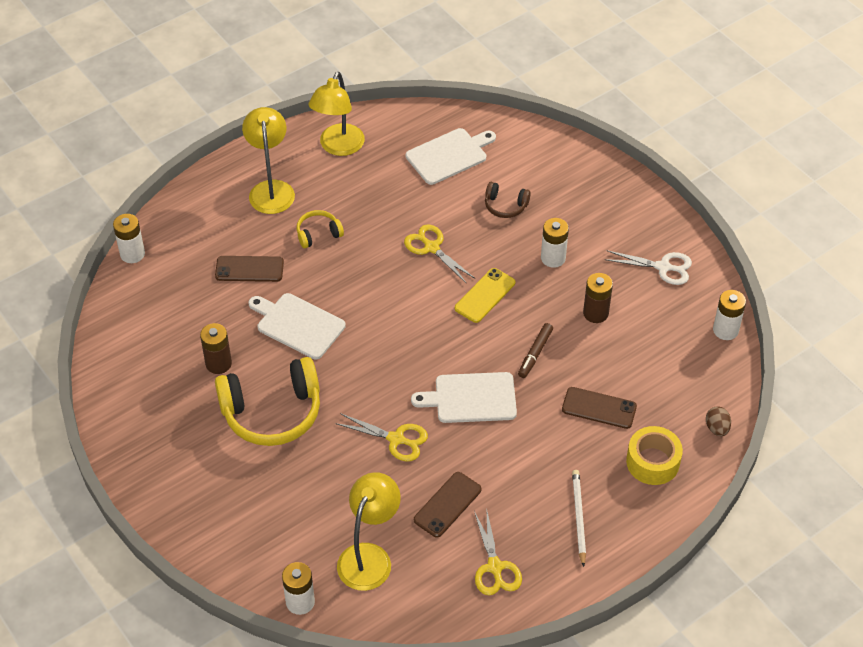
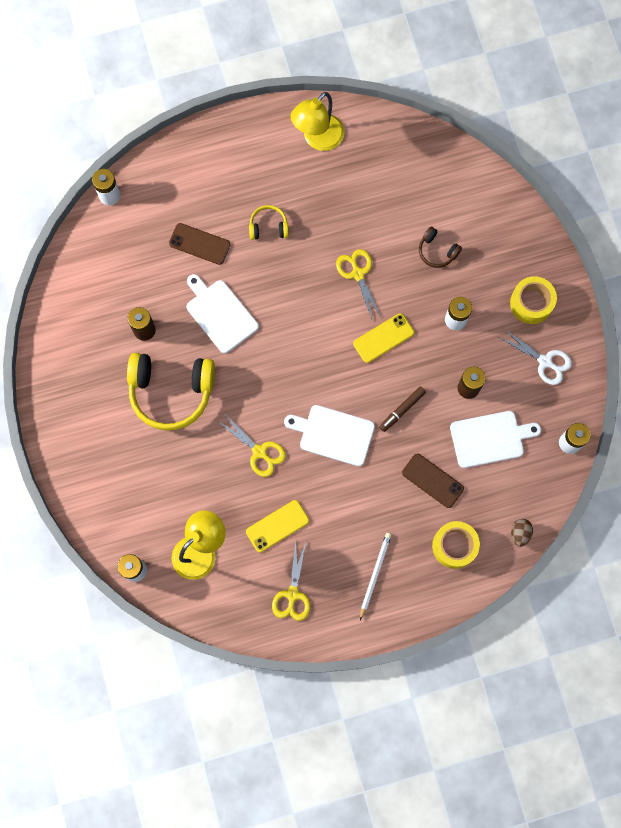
camera: 20 degrees right, 25 degrees up
yellow lamp [242,107,295,214] -> none
white cutting board [406,128,496,185] -> white cutting board moved to [450,411,541,468]
brown phone [414,472,482,538] -> yellow phone [246,500,309,552]
none -> yellow tape [510,276,557,324]

